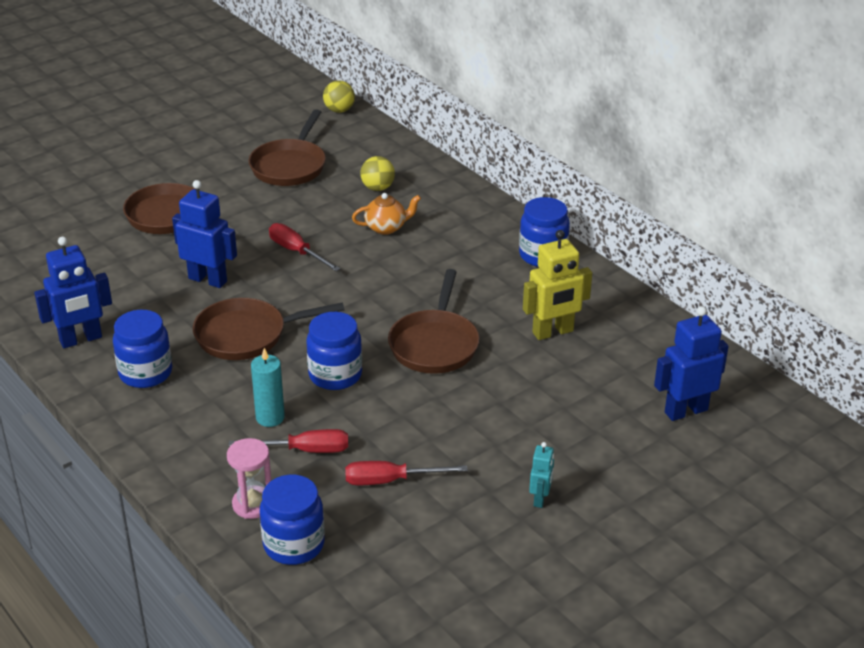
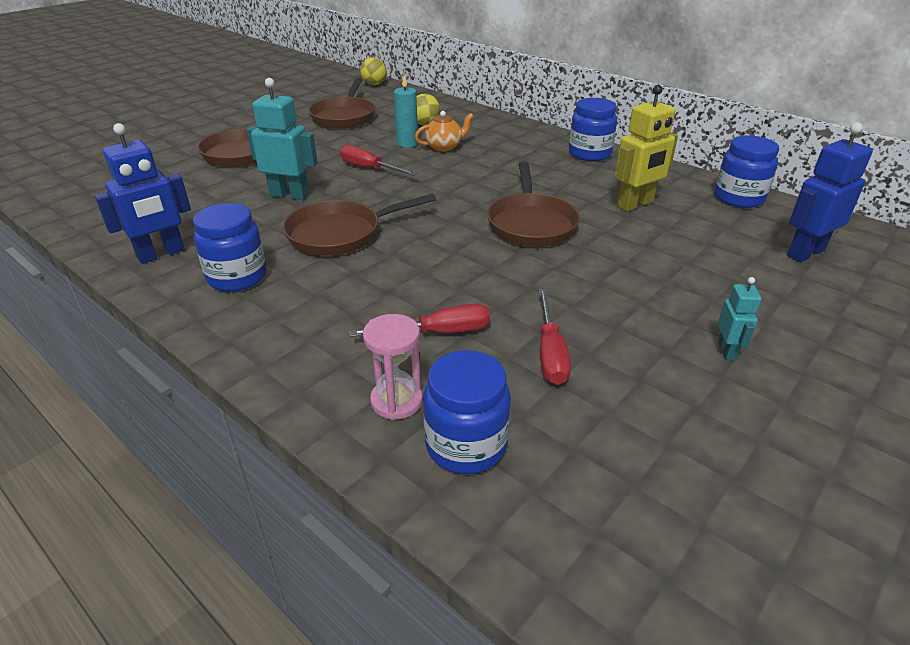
camera: 10 degrees left, 0 degrees up
blue robot [172,180,237,288] -> turquoise robot [247,78,318,200]
turquoise candle [251,348,285,427] -> turquoise candle moved to [394,75,418,148]
blue jar [306,312,362,390] -> blue jar moved to [715,135,779,208]
red screwdriver [345,461,468,485] -> red screwdriver turned 75 degrees counterclockwise [539,289,571,385]

